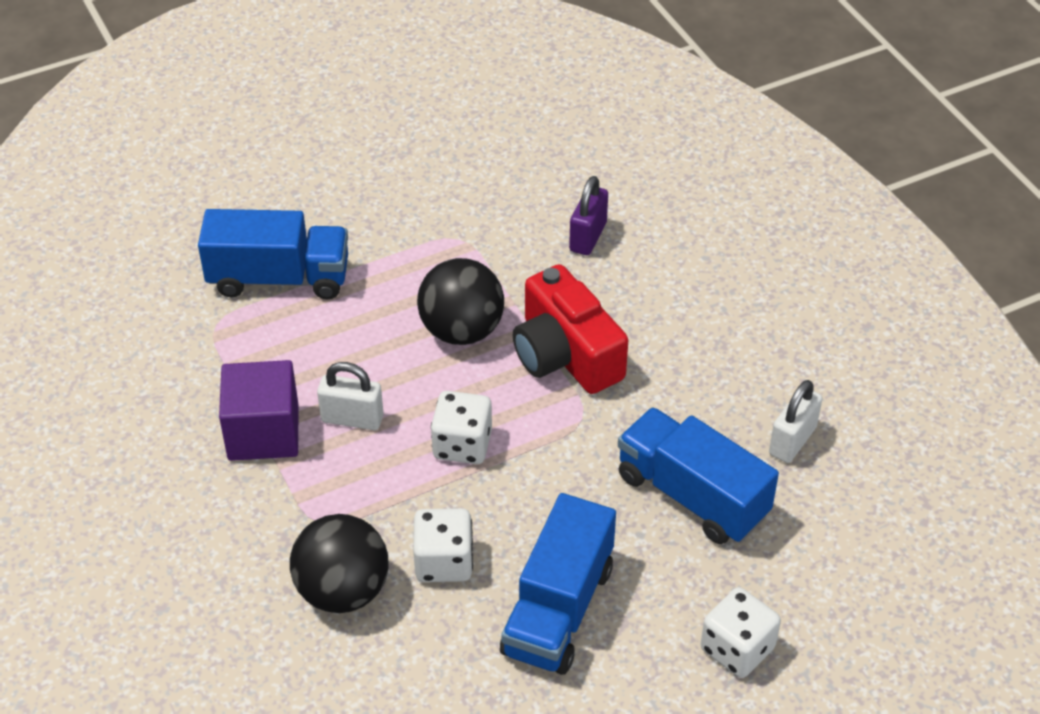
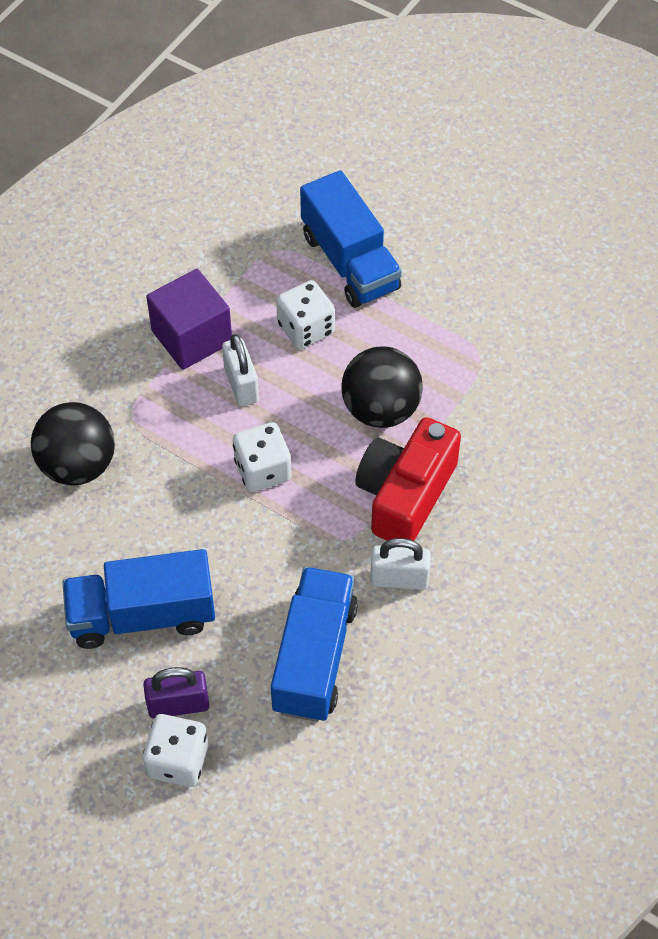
camera: 60 degrees right, 10 degrees up
white dice [413,508,473,582] -> white dice moved to [276,280,335,349]
purple padlock [569,176,608,255] -> purple padlock moved to [143,667,209,719]
white padlock [769,380,823,463] -> white padlock moved to [370,538,431,590]

